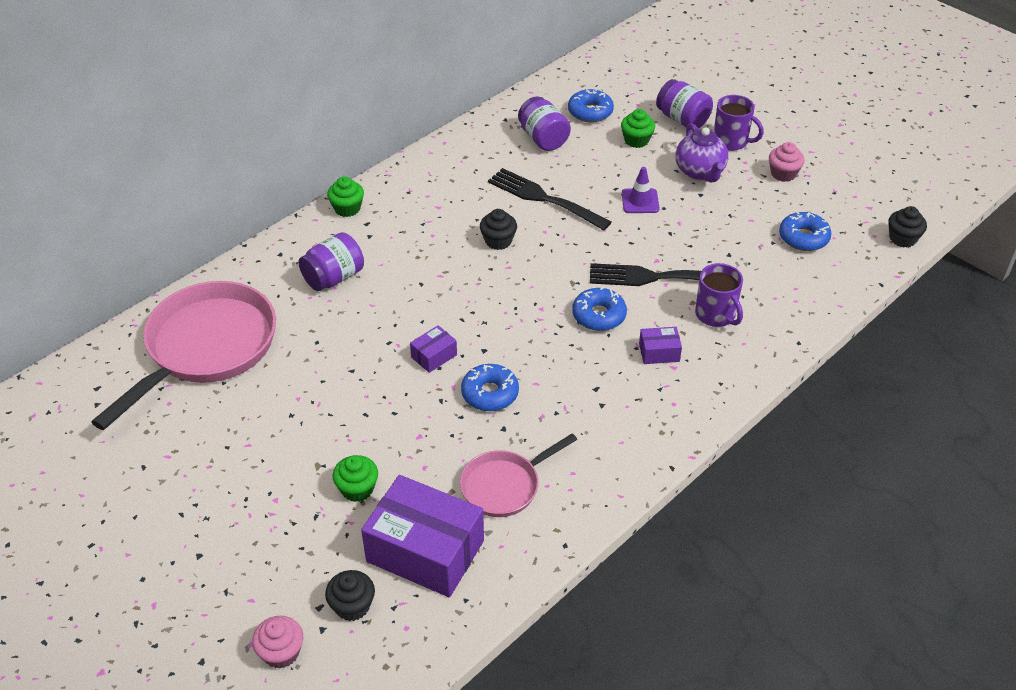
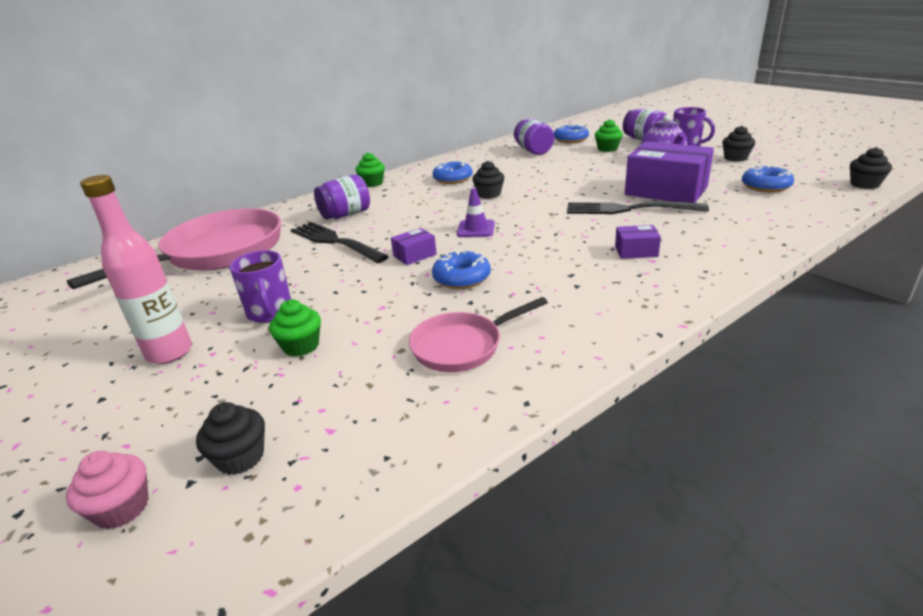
camera: 10 degrees right, 15 degrees down
purple box [361,475,484,597] -> purple box moved to [625,141,714,203]
black fork [488,168,612,230] -> black fork moved to [290,222,389,263]
blue donut [572,287,627,331] -> blue donut moved to [432,161,473,184]
purple traffic cone [622,167,659,213] -> purple traffic cone moved to [457,188,495,237]
purple mug [695,263,743,327] -> purple mug moved to [229,250,291,323]
pink cupcake [769,142,805,182] -> black cupcake [722,126,755,162]
none -> pink bottle [80,175,192,364]

